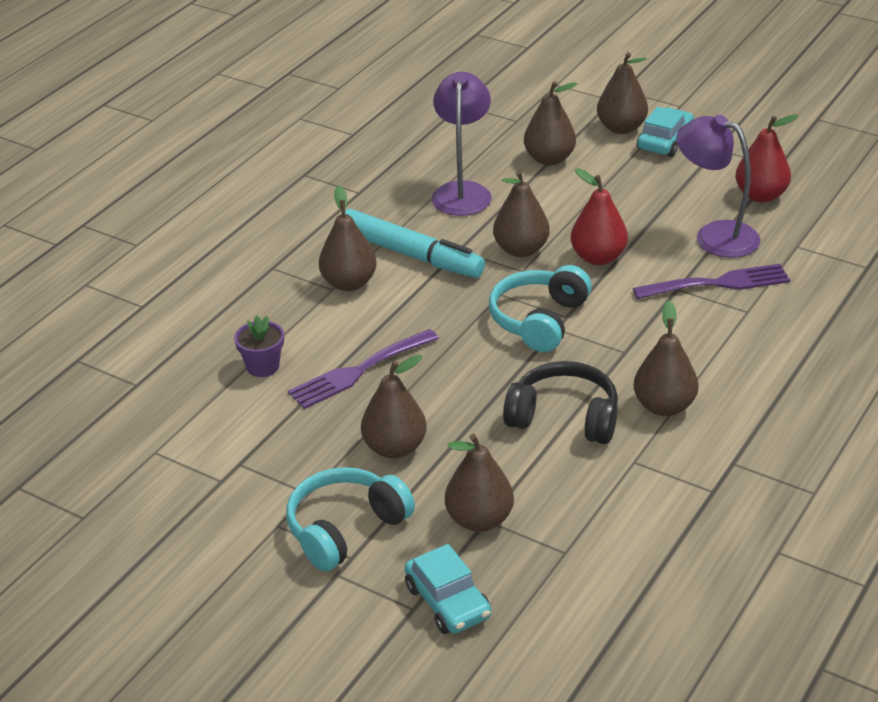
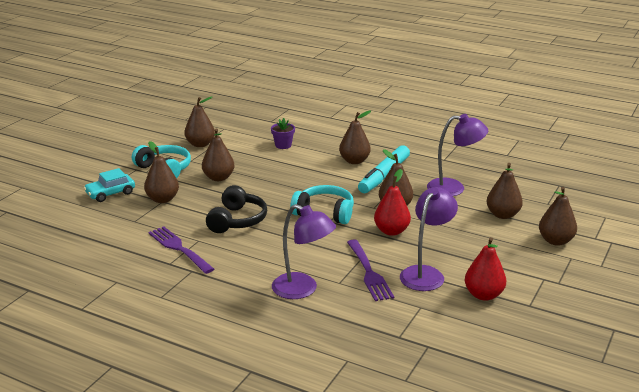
camera: 85 degrees right, 10 degrees down
purple fork [288,329,439,409] -> purple fork moved to [148,227,214,274]
brown pear [634,301,698,416] -> brown pear moved to [184,96,215,147]
turquoise car [637,107,694,157] -> none
none -> purple lamp [272,204,336,299]

